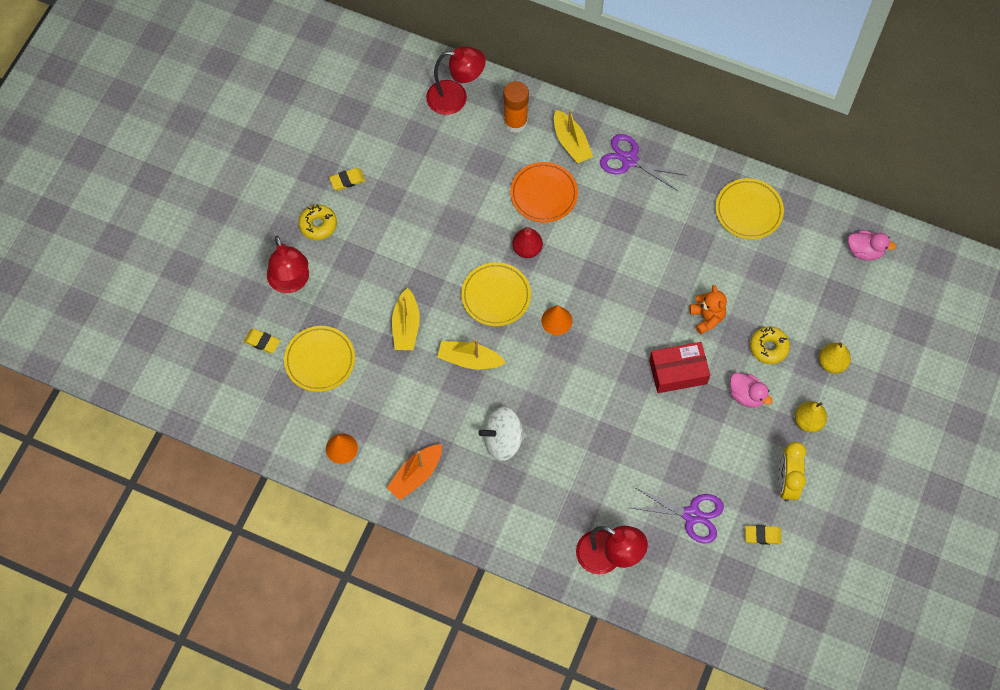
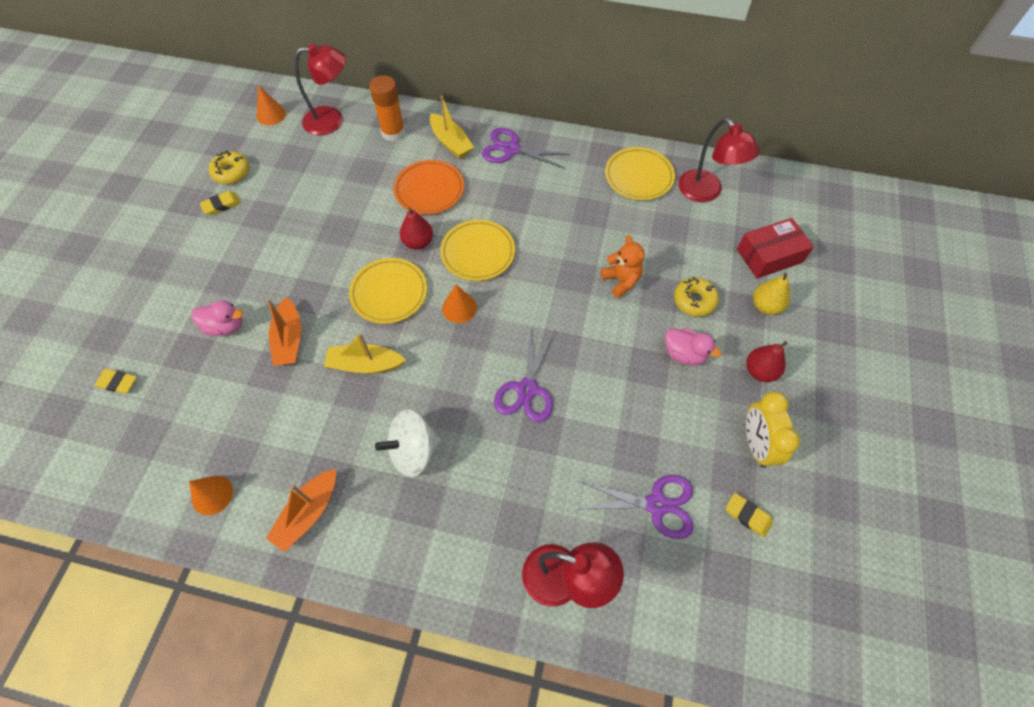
camera: 10 degrees left, 5 degrees down
red lamp [267,236,309,293] -> red lamp moved to [678,118,760,202]
yellow plate [284,326,355,392] -> yellow plate moved to [440,220,515,281]
yellow donut [298,204,337,240] -> yellow donut moved to [209,150,250,184]
yellow boat [392,288,420,350] -> orange boat [267,297,301,366]
red box [649,342,710,393] -> red box moved to [737,218,814,278]
yellow eraser [745,525,781,545] -> yellow eraser turned 45 degrees clockwise [726,493,773,537]
yellow pear [795,401,827,432] -> red pear [746,341,788,382]
pink duck [848,230,896,260] -> pink duck moved to [192,300,243,336]
none -> orange cone [257,85,286,125]
none -> purple scissors [494,329,555,422]

